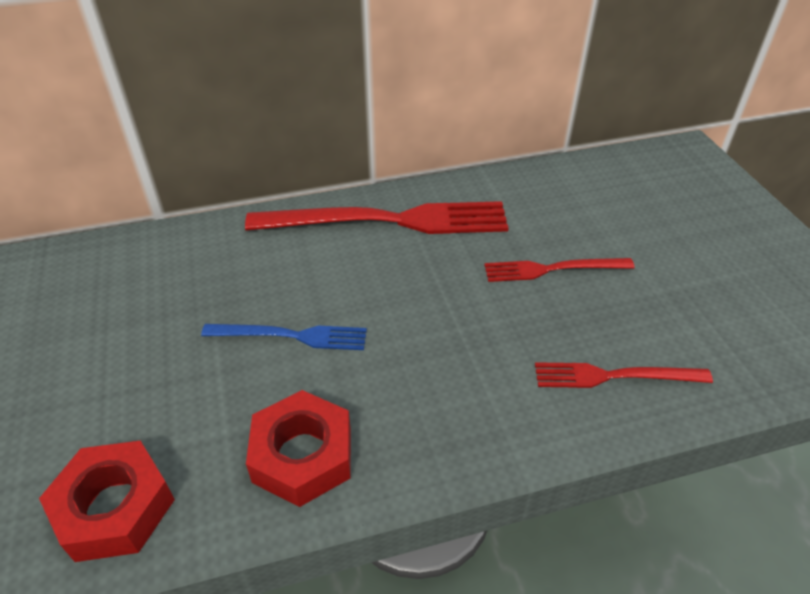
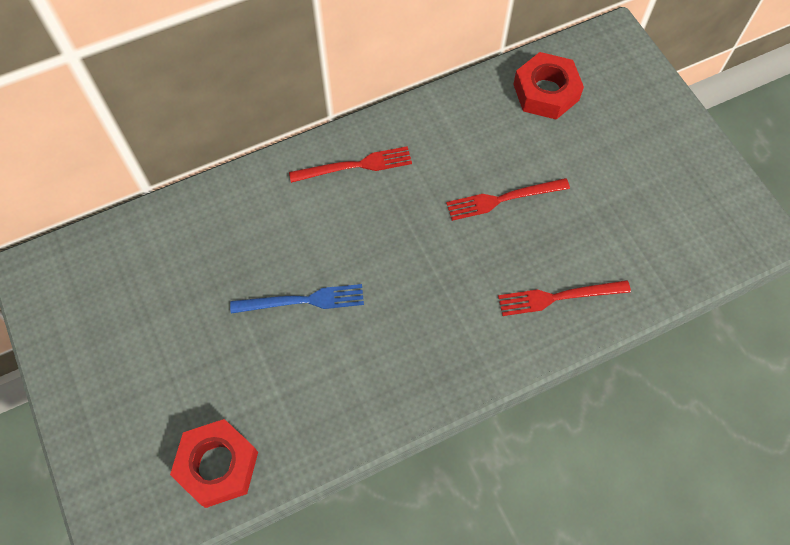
camera: 10 degrees left, 20 degrees up
red fork [245,201,508,234] -> red fork [289,146,412,183], size x0.53
red nut [246,390,351,507] -> red nut moved to [513,52,584,120]

